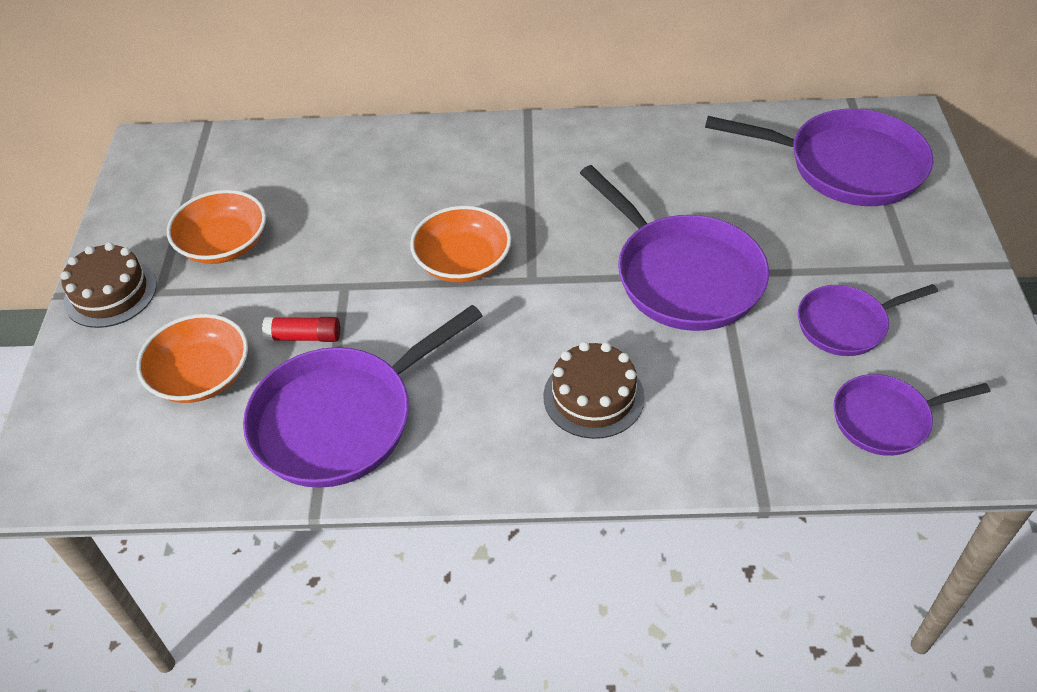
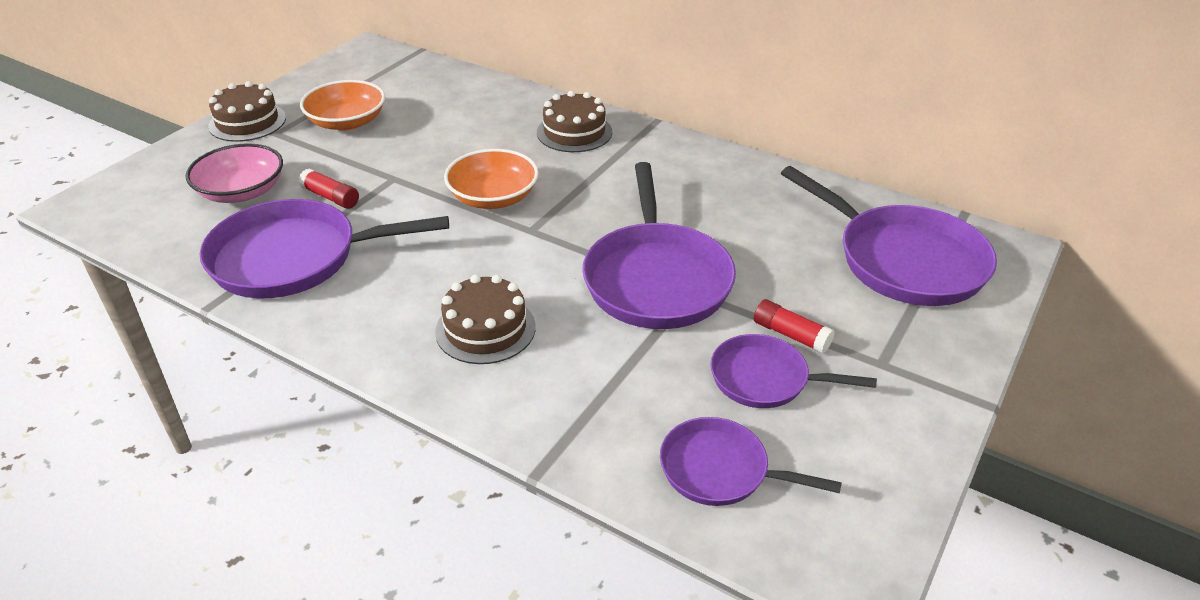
camera: 30 degrees right, 10 degrees down
orange bowl [136,314,248,403] -> pink bowl [186,143,283,203]
none -> brown cake [537,91,612,152]
none -> red glue stick [754,299,835,354]

